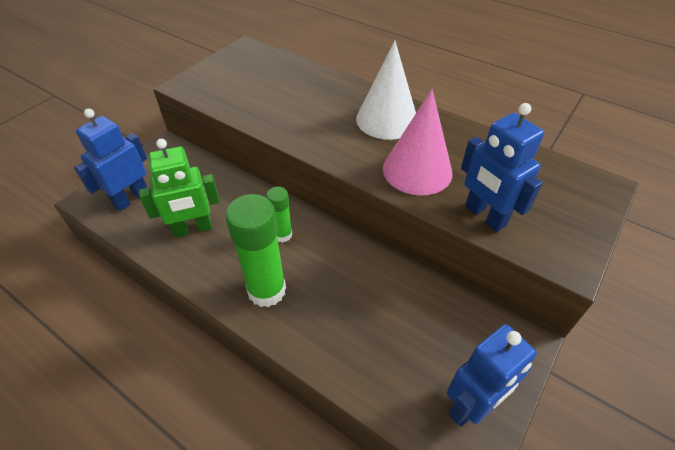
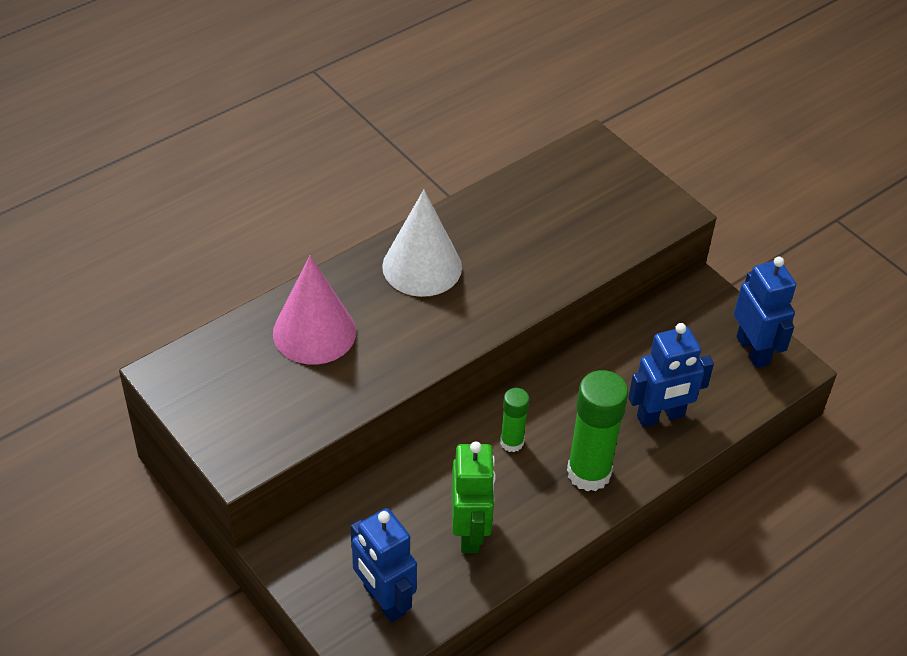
camera: 75 degrees left, 0 degrees up
pink cone [383,89,452,196] -> pink cone moved to [273,255,356,365]
blue robot [461,103,544,232] -> blue robot moved to [628,323,714,427]

